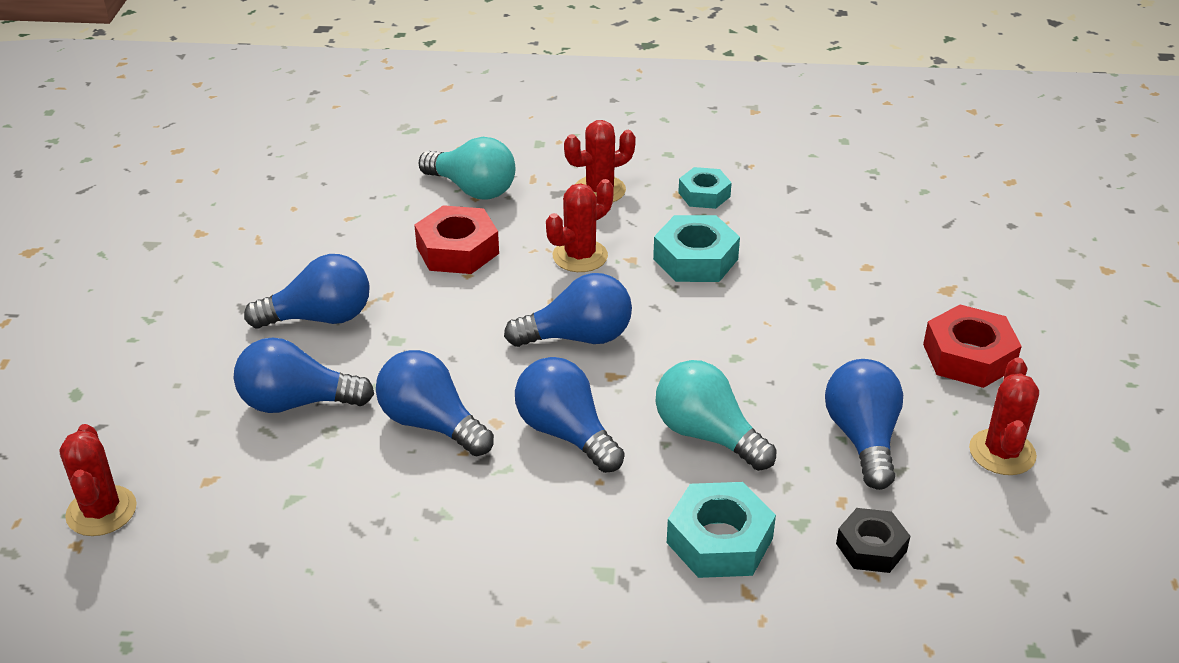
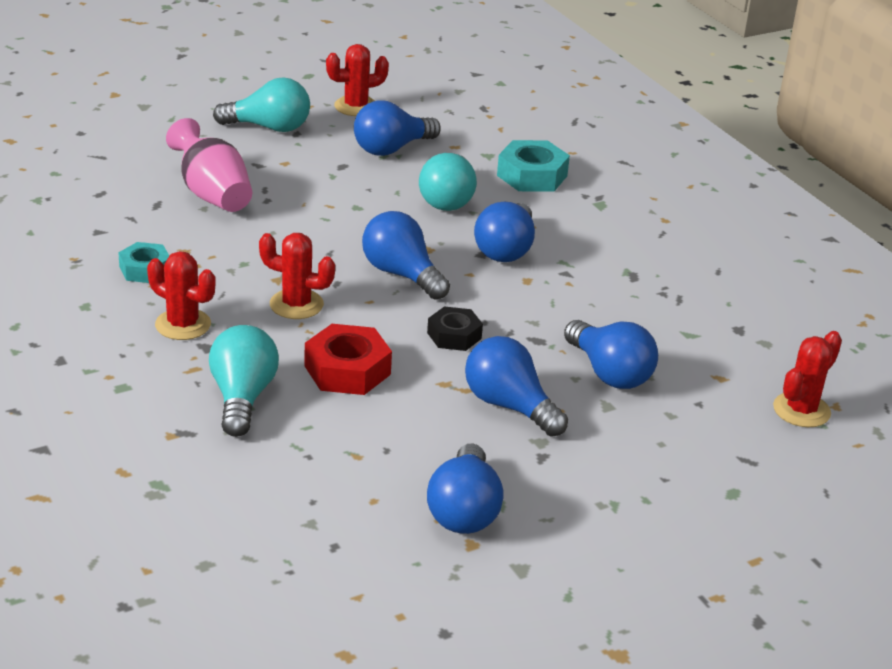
camera: 125 degrees left, 5 degrees down
blue light bulb [376,350,494,457] -> blue light bulb moved to [427,443,504,534]
turquoise nut [653,215,740,282] -> none
black nut [836,508,910,573] -> black nut moved to [427,306,483,351]
red nut [923,305,1022,388] -> turquoise light bulb [213,77,310,132]
none -> pink vase [166,118,252,212]

